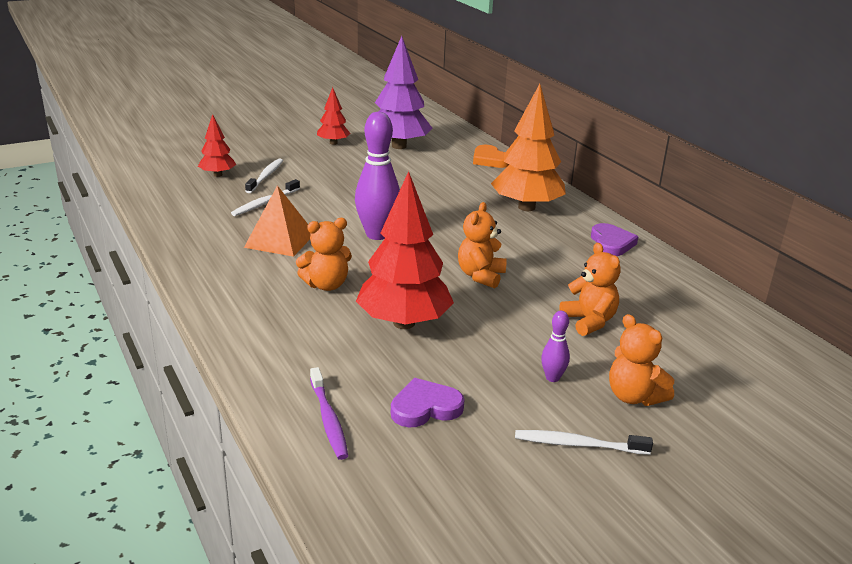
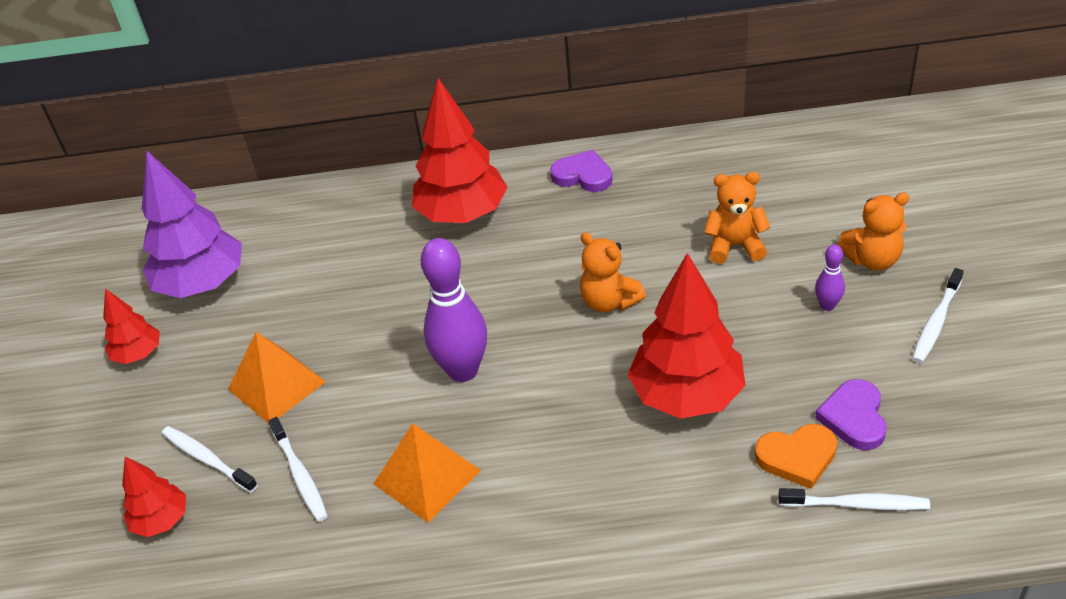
camera: 60 degrees left, 15 degrees up
orange teddy bear [296,218,352,291] -> none
purple toothbrush [310,367,348,460] -> white toothbrush [778,488,930,510]
orange heart [473,145,509,168] -> orange heart moved to [755,424,837,489]
orange tree [491,84,566,211] -> red tree [412,78,508,223]
none -> orange pyramid [228,332,326,425]

